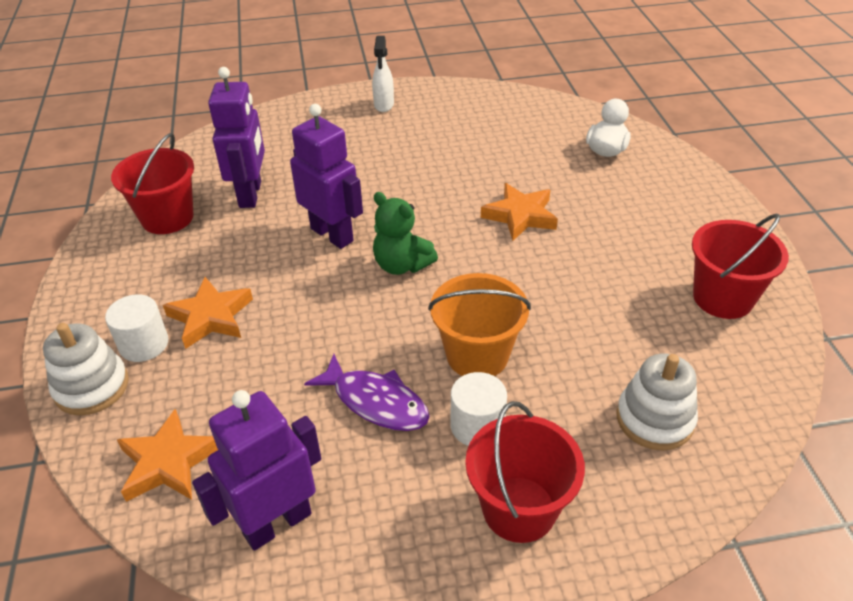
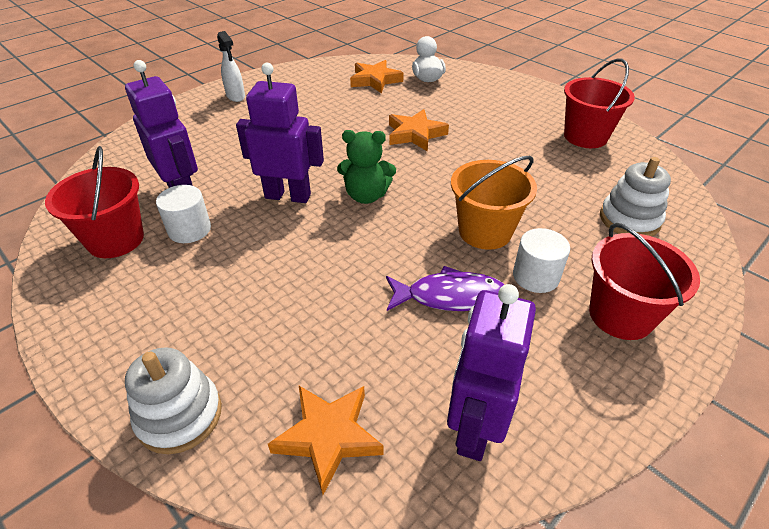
camera: 35 degrees left, 0 degrees up
white cylinder [105,294,168,362] -> white cylinder moved to [156,185,211,243]
orange star [163,277,253,349] -> orange star moved to [350,60,404,93]

